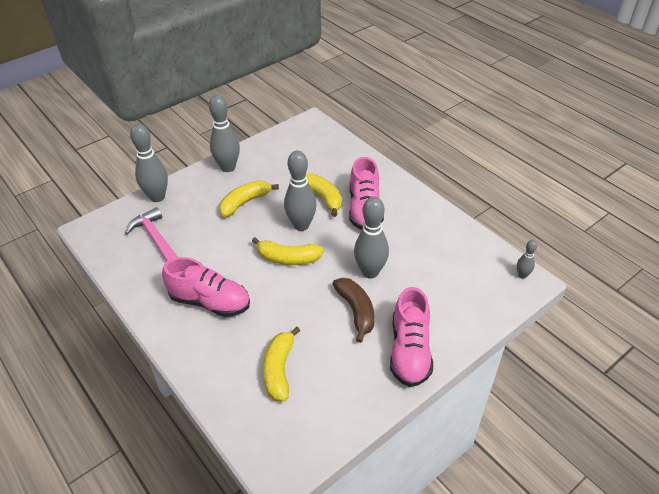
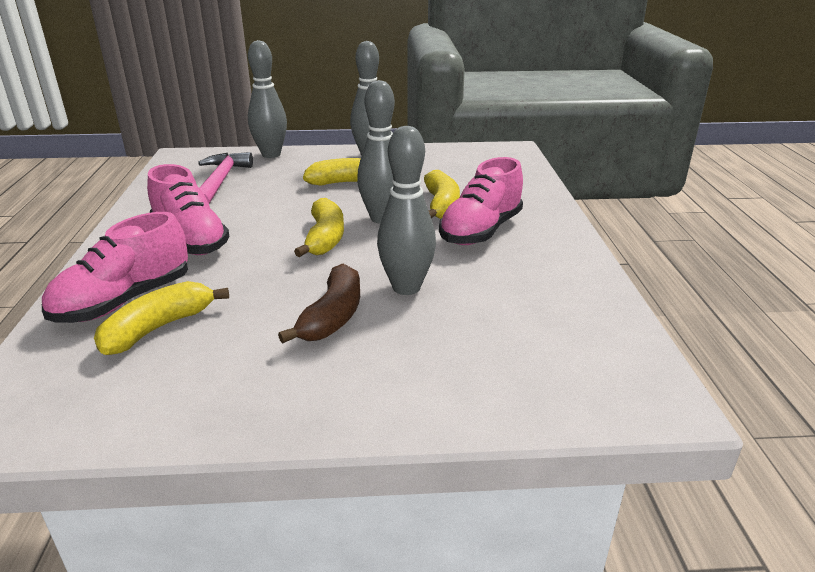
camera: 35 degrees right, 15 degrees down
yellow banana [252,237,324,265] -> yellow banana turned 135 degrees counterclockwise [294,198,344,257]
pink shoe [390,287,433,387] -> pink shoe moved to [42,212,188,323]
grey bowling pin [517,240,537,279] -> none

